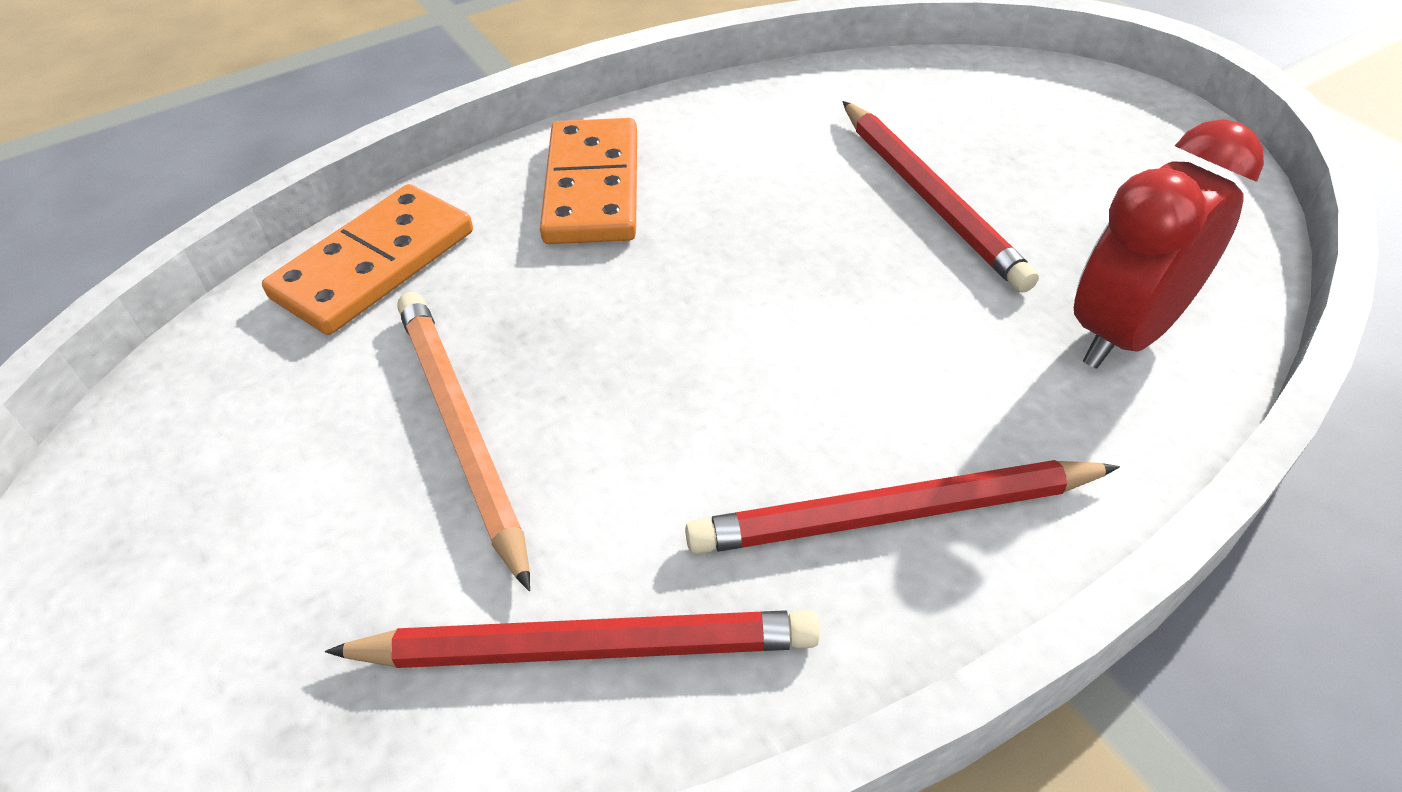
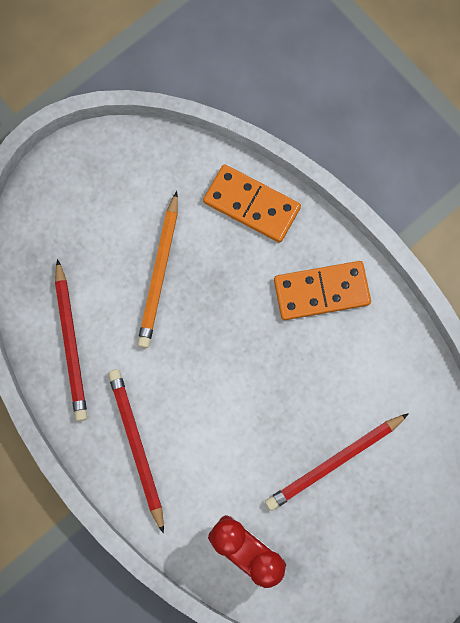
camera: 80 degrees right, 30 degrees up
orange pencil [398,292,530,591] -> orange pencil turned 135 degrees clockwise [137,191,178,348]

